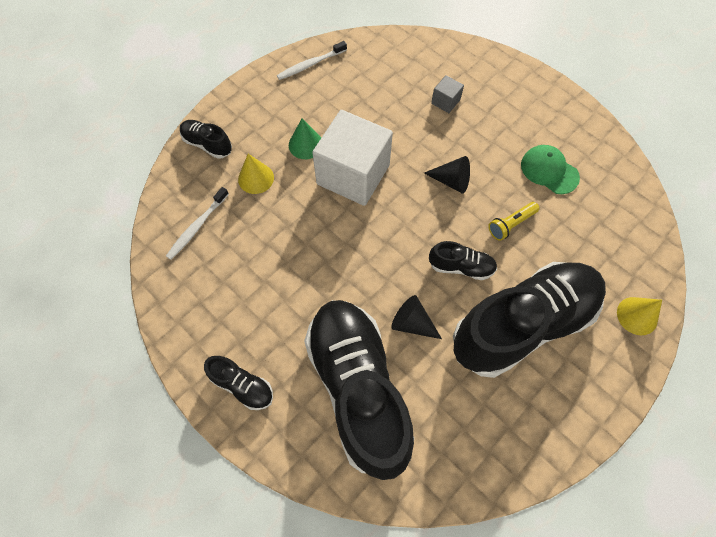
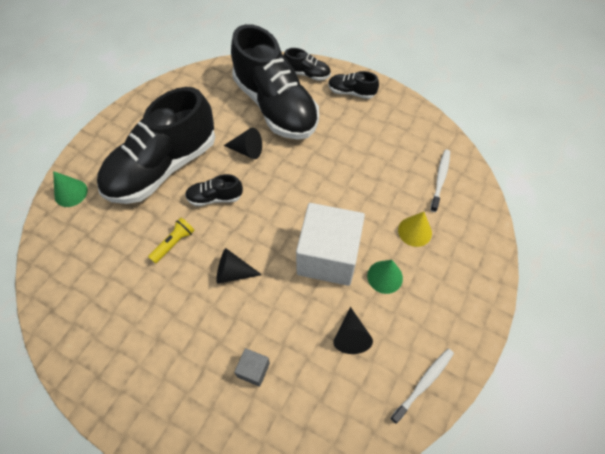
camera: 165 degrees right, 5 degrees down
black shoe [180,120,232,159] -> black shoe moved to [283,48,331,81]
green cap [521,145,580,194] -> none
yellow cone [617,297,662,335] -> green cone [53,171,88,207]
none -> black cone [333,307,373,354]

